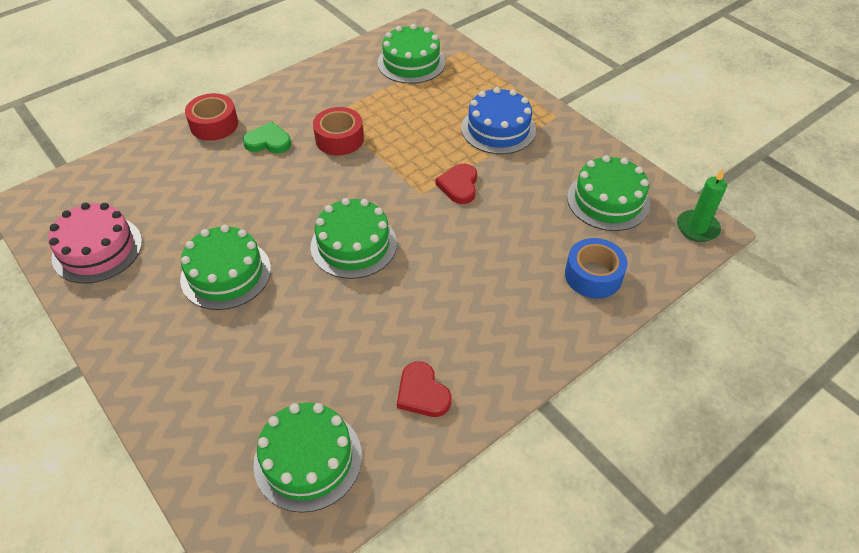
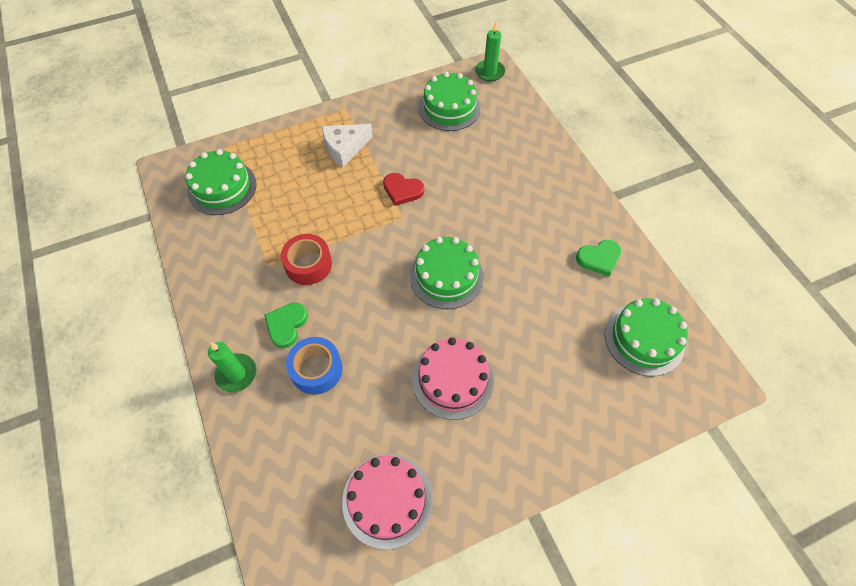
camera: 75 degrees left, 10 degrees up
green cake [180,225,271,310] -> pink cake [412,337,494,420]
red tape [185,93,238,141] -> green candle [208,342,256,392]
red heart [397,361,451,417] -> green heart [576,240,621,277]
blue cake [461,87,536,154] -> white cheese [322,124,373,167]
blue tape [565,238,628,299] -> blue tape moved to [286,337,343,395]

